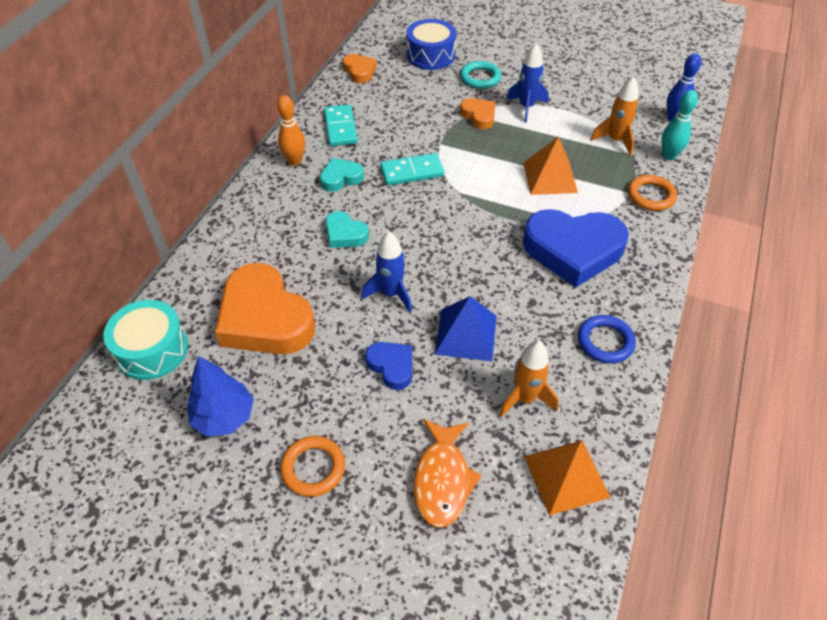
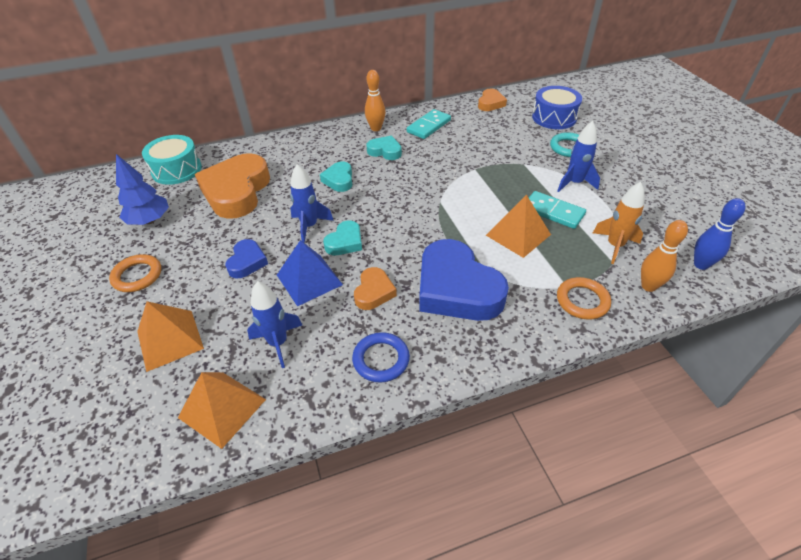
camera: 50 degrees right, 5 degrees down
turquoise domino [380,153,444,185] -> turquoise domino moved to [529,191,586,229]
orange fish [414,419,482,528] -> orange pyramid [137,301,204,372]
orange heart [460,98,495,129] -> orange heart moved to [354,267,397,310]
orange rocket [499,341,559,417] -> blue rocket [247,281,302,368]
turquoise bowling pin [661,90,698,160] -> orange bowling pin [641,220,688,292]
none -> turquoise heart [323,220,362,255]

